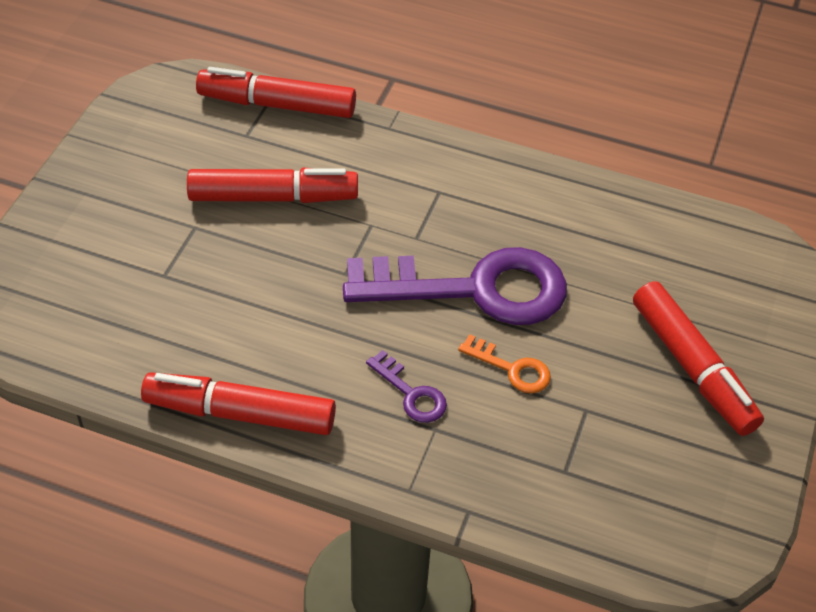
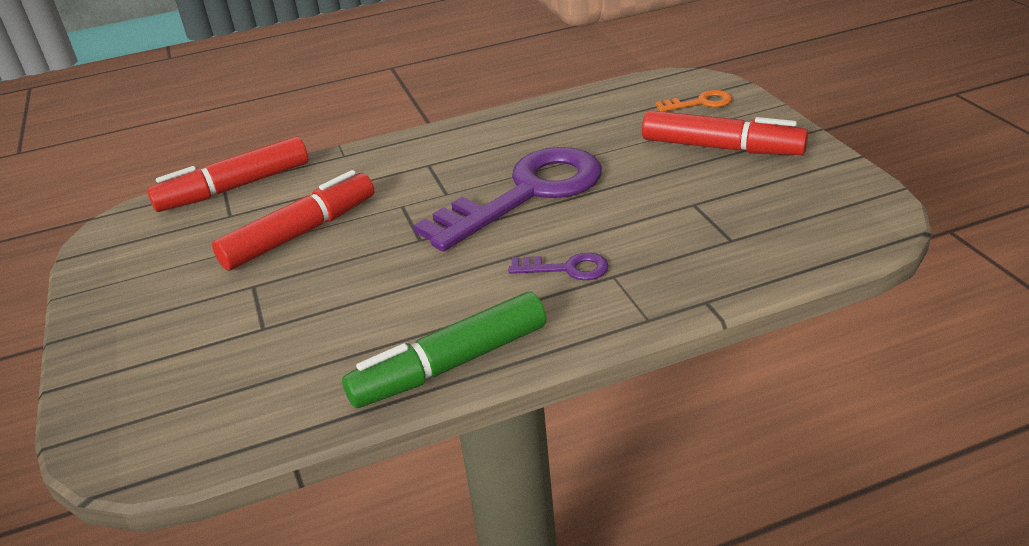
camera: 35 degrees left, 15 degrees down
red marker [141,372,336,435] -> green marker [342,292,546,408]
orange key [458,334,551,393] -> orange key moved to [655,90,732,112]

